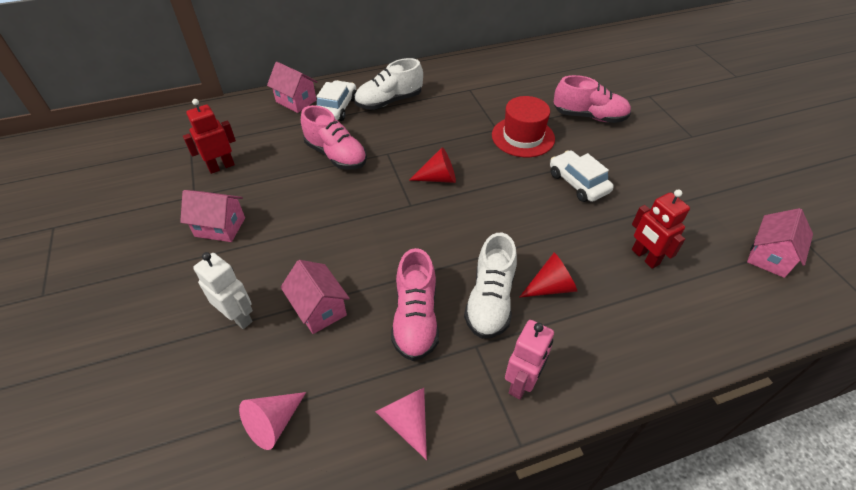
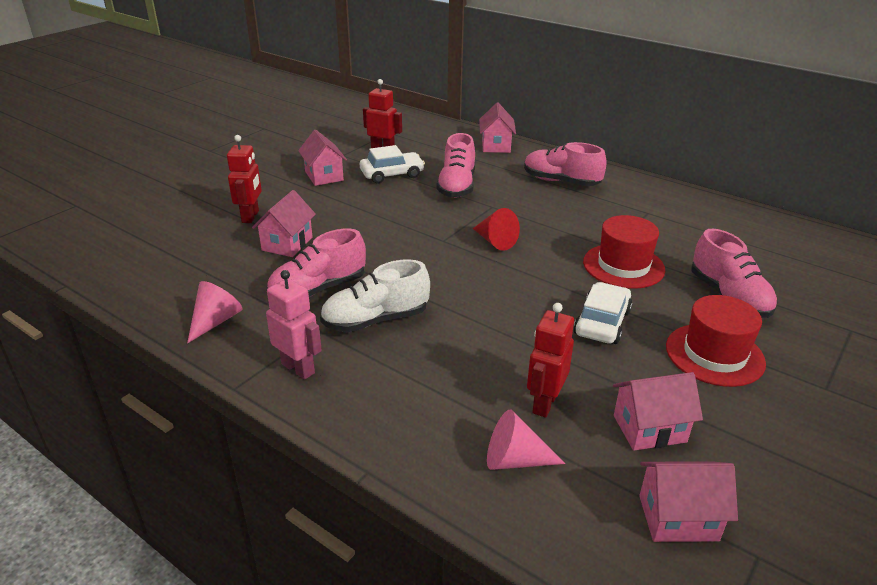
camera: 55 degrees right, 15 degrees down
white robot [193,252,253,329] -> red robot [227,135,262,223]
pink cone [239,392,306,450] -> pink cone moved to [487,409,565,470]
white car [316,80,356,121] -> white car moved to [360,145,425,183]
white shoe [355,58,423,110] -> pink shoe [524,142,606,186]
pink robot [505,320,554,399] -> pink robot turned 135 degrees counterclockwise [266,270,322,380]
red cone [519,253,578,298] -> none
none -> pink house [613,372,703,451]
none -> red hat [666,295,766,387]

